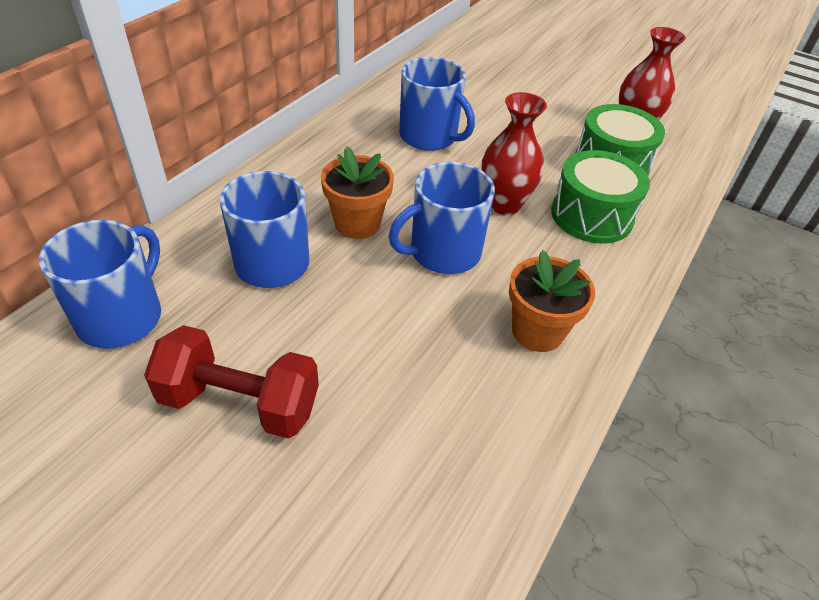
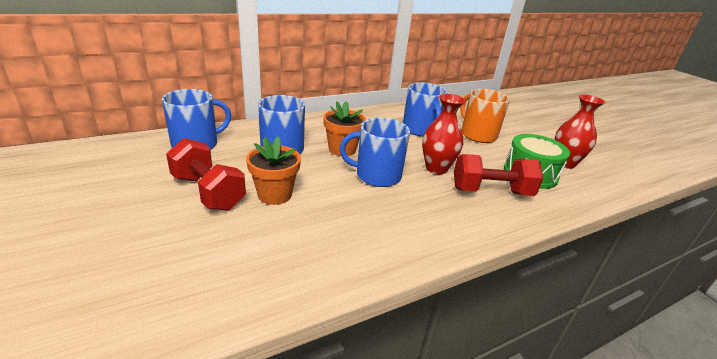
camera: 30 degrees right, 15 degrees down
orange flower pot [509,250,595,352] -> orange flower pot moved to [246,137,301,205]
green drum [551,150,650,243] -> red dumbbell [454,154,543,196]
none -> orange mug [460,89,510,143]

